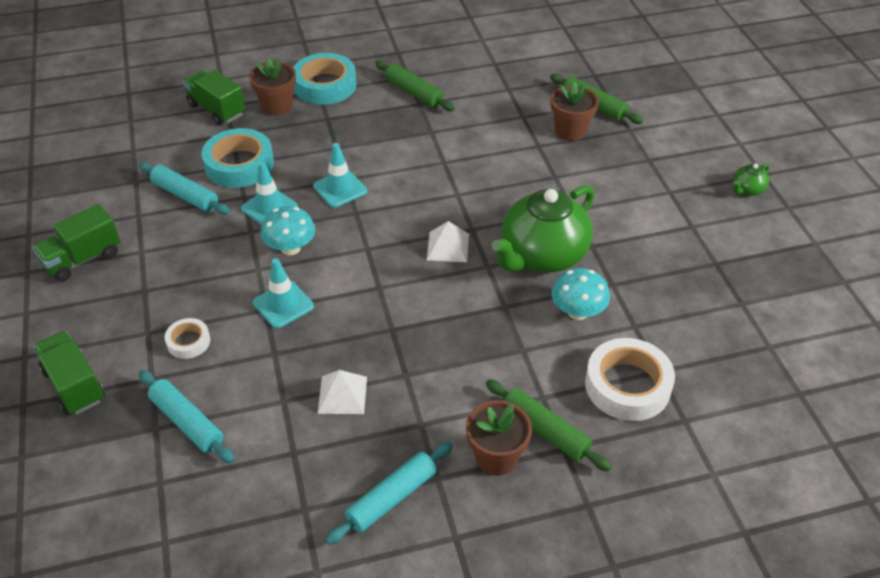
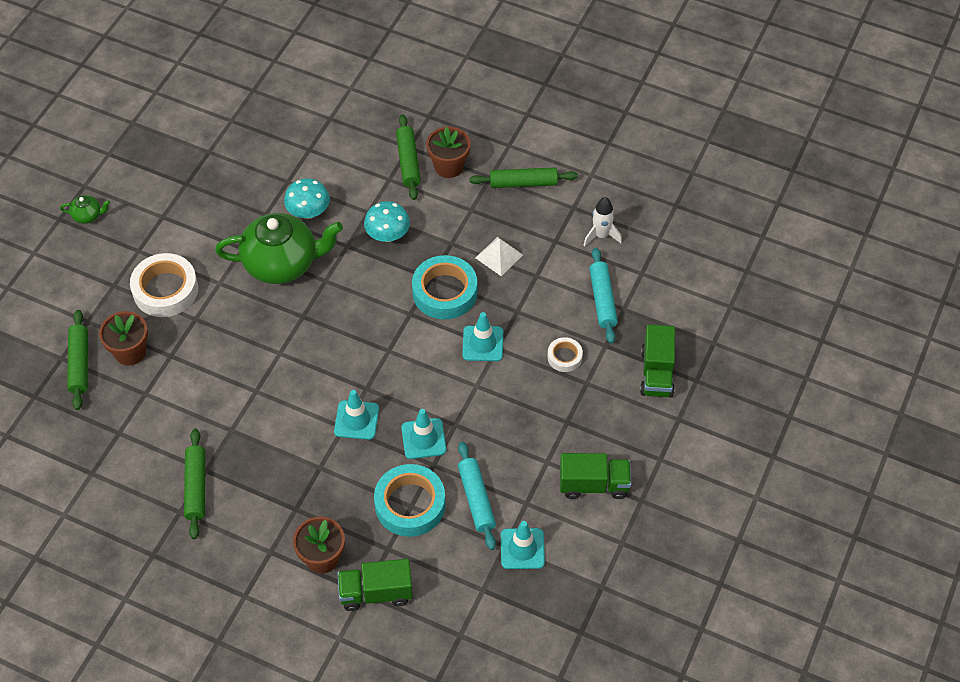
camera: 140 degrees left, 10 degrees up
green truck [183,70,245,126] -> green truck turned 90 degrees clockwise [337,559,413,611]
turquoise mushroom [260,206,315,256] -> turquoise mushroom moved to [364,201,410,242]
turquoise tape [293,53,357,105] -> turquoise tape moved to [412,255,477,319]
turquoise rolling pin [325,442,453,545] -> green rolling pin [470,168,578,188]
white pyramid [427,221,469,262] -> none
white tape [585,338,675,421] -> white tape moved to [130,253,198,317]
none -> turquoise traffic cone [501,521,545,569]
none -> white rocket [584,197,622,247]

